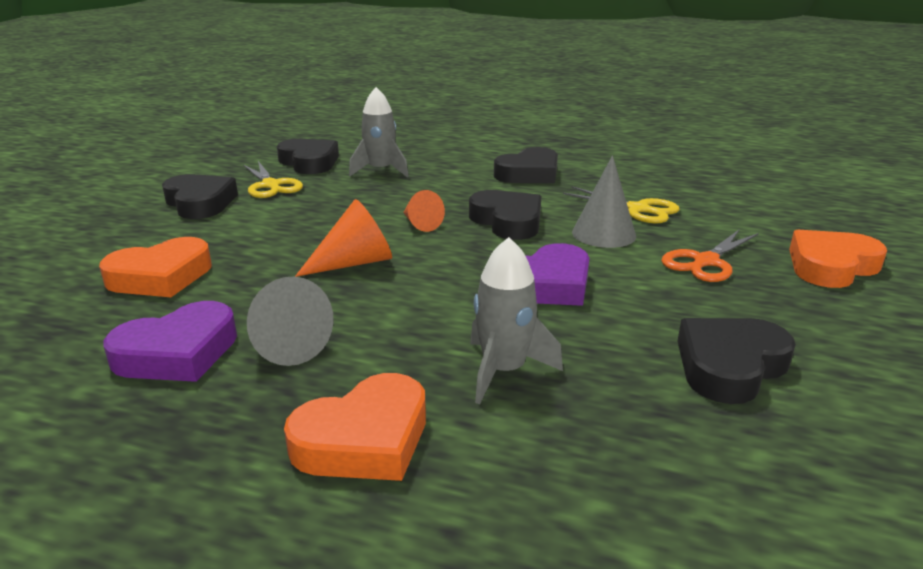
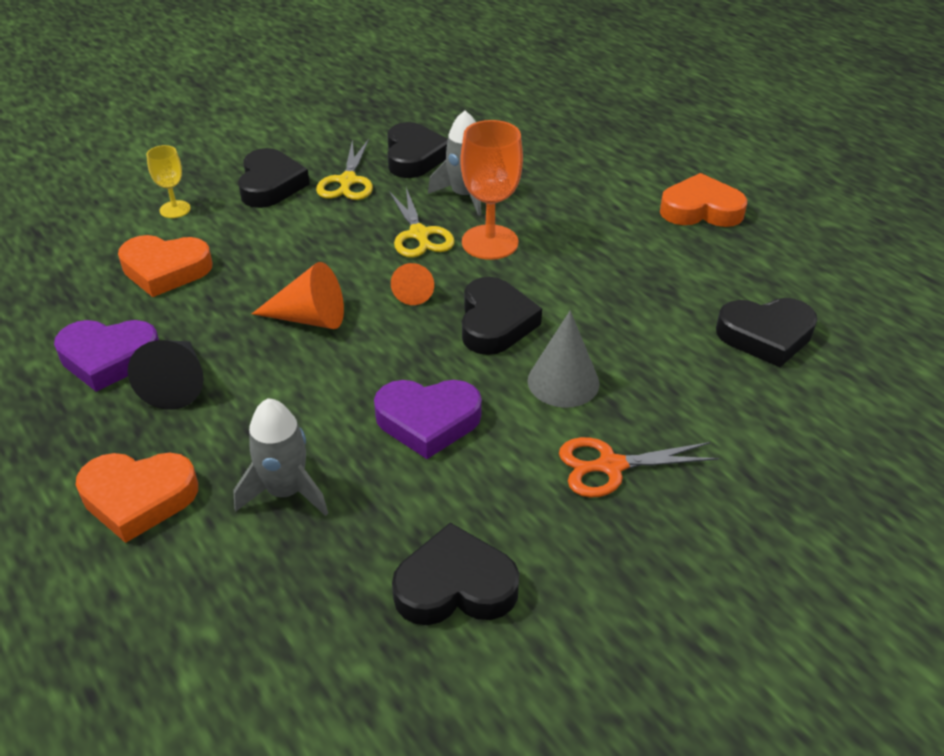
camera: 35 degrees right, 15 degrees up
grey cone [247,277,334,366] -> black cone [128,340,204,410]
black heart [494,147,558,183] -> black heart moved to [716,298,817,367]
yellow scissors [563,186,680,223] -> yellow scissors moved to [389,187,455,258]
orange heart [789,230,887,288] -> orange heart moved to [660,173,747,227]
none -> yellow goblet [147,145,191,218]
none -> orange goblet [460,120,523,260]

